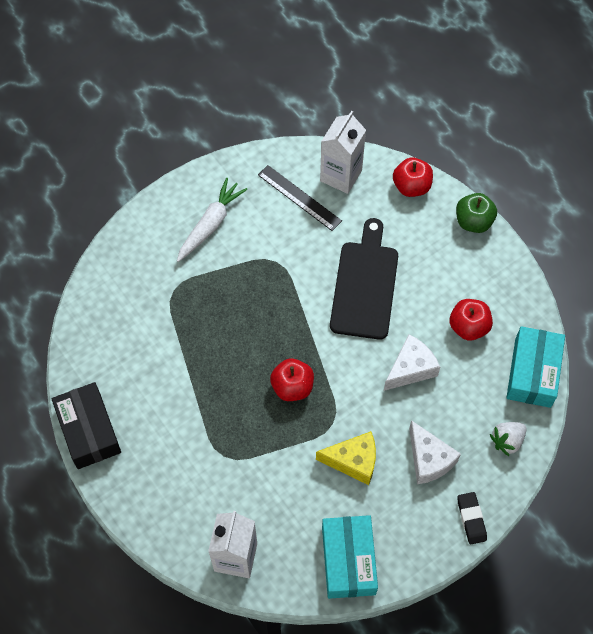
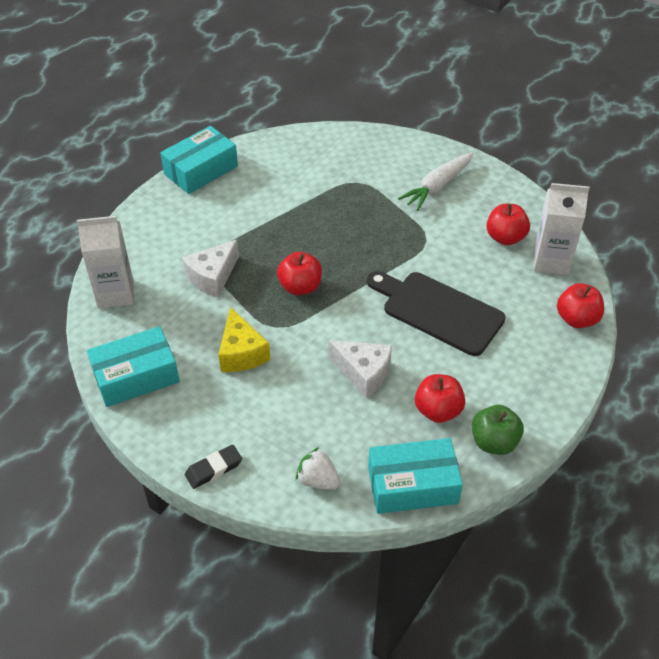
camera: 70 degrees right, 15 degrees down
black box [51,382,121,469] -> turquoise box [160,126,238,194]
white carrot [177,178,247,262] -> white carrot turned 120 degrees clockwise [398,152,473,211]
black ruler [258,165,342,231] -> red apple [487,204,530,245]
black cutting board [330,218,398,340] -> black cutting board turned 135 degrees counterclockwise [367,271,506,356]
white cheese [409,420,461,484] -> white cheese moved to [182,240,239,298]
green apple [456,193,497,233] -> green apple moved to [472,405,524,455]

